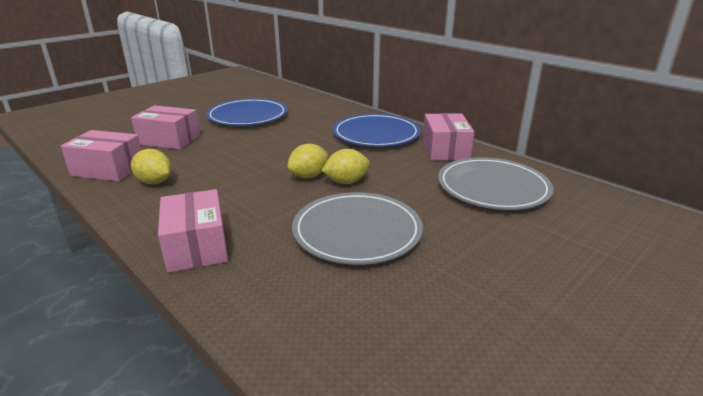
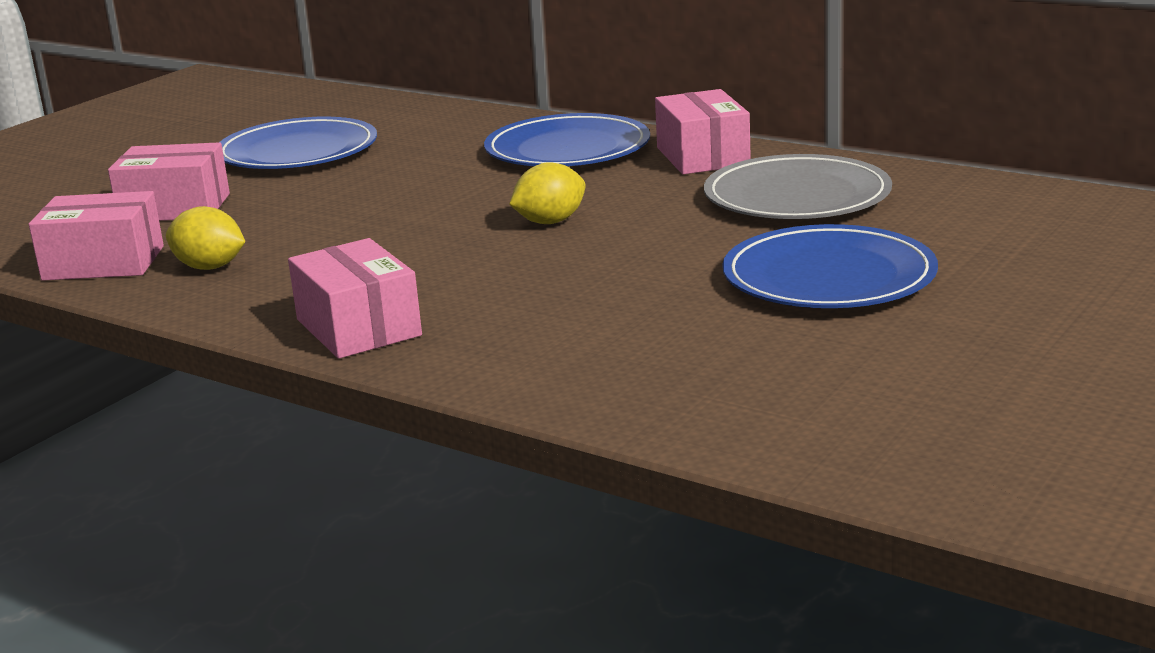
camera: 10 degrees left, 5 degrees down
yellow lemon [287,144,328,179] -> none
grey plate [292,192,423,265] -> none
none -> blue plate [722,224,938,308]

